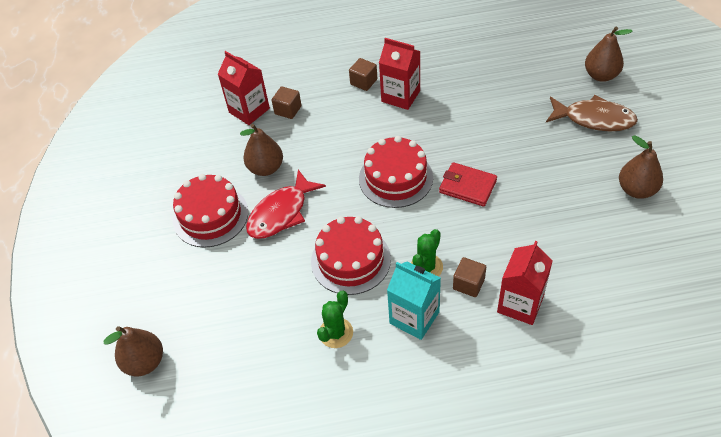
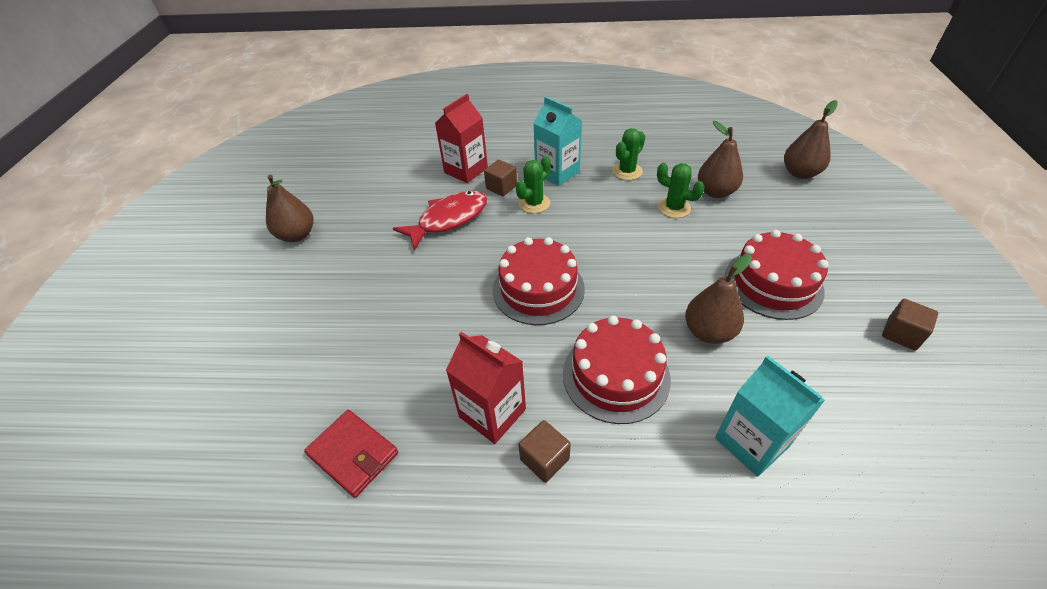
camera: 170 degrees left, 5 degrees down
red carton [218,51,270,125] -> turquoise carton [715,355,825,477]
red fish [246,170,326,239] -> red fish moved to [393,191,487,251]
brown cube [272,86,301,119] -> brown cube moved to [882,299,938,350]
red cake [311,216,391,295] -> red cake moved to [563,315,671,424]
red wallet [439,162,497,207] -> red wallet moved to [304,410,398,498]
brown fish [546,95,638,132] -> none
brown pear [585,27,633,82] -> brown pear moved to [698,121,743,198]
none -> green cactus [657,163,705,218]

